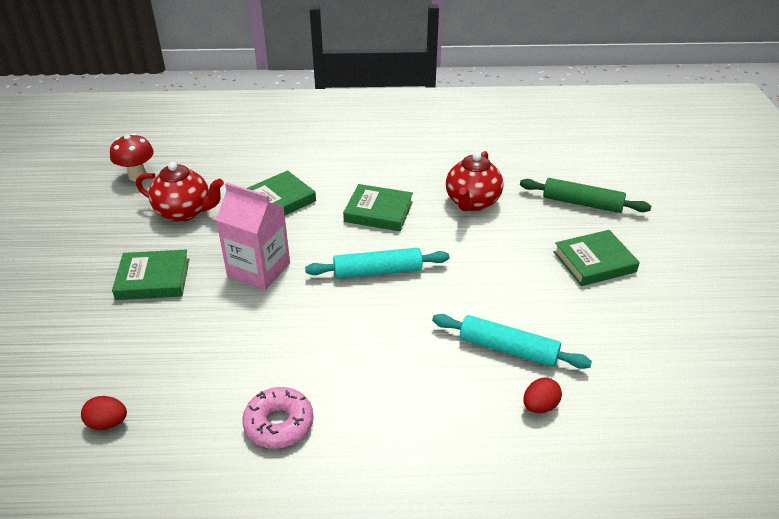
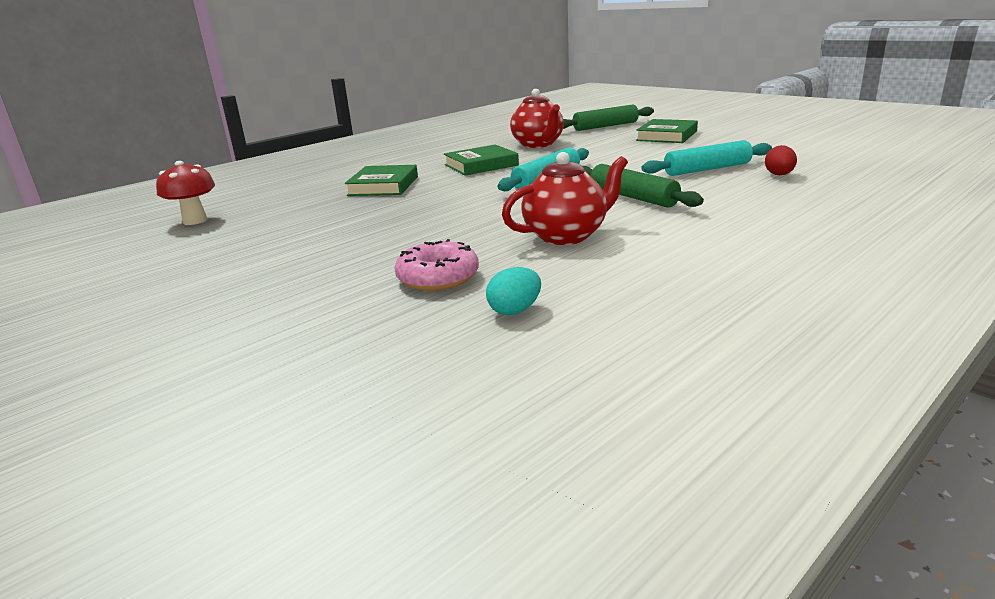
camera: 40 degrees left, 15 degrees down
red egg [81,396,127,430] -> turquoise egg [486,267,541,315]
green book [112,249,189,300] -> none
red teapot [136,162,224,222] -> red teapot moved to [502,152,628,245]
pink carton [216,183,290,290] -> none
pink donut [242,387,314,449] -> pink donut moved to [394,239,479,291]
none -> green rolling pin [583,164,704,208]

